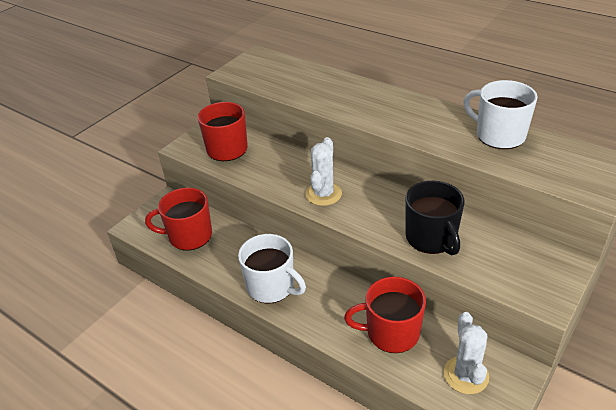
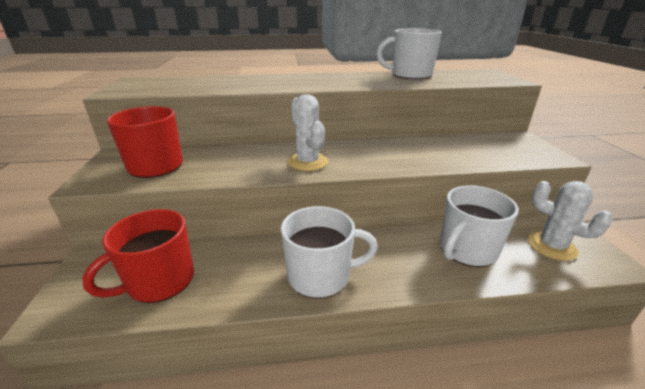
camera: 45 degrees left, 10 degrees down
red mug [344,277,426,353] -> white mug [440,186,519,267]
black mug [405,181,464,255] -> none

